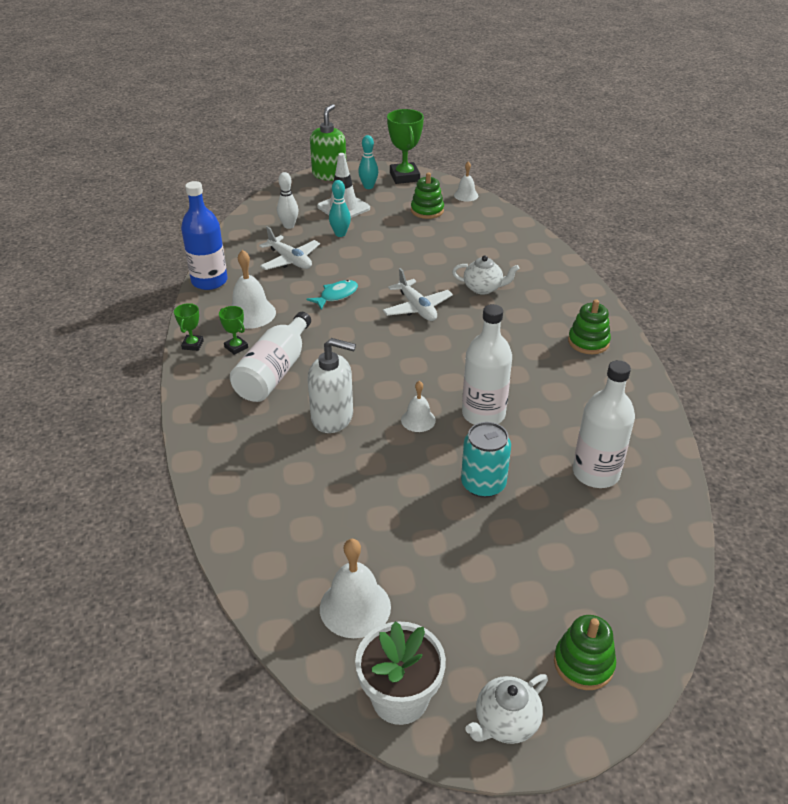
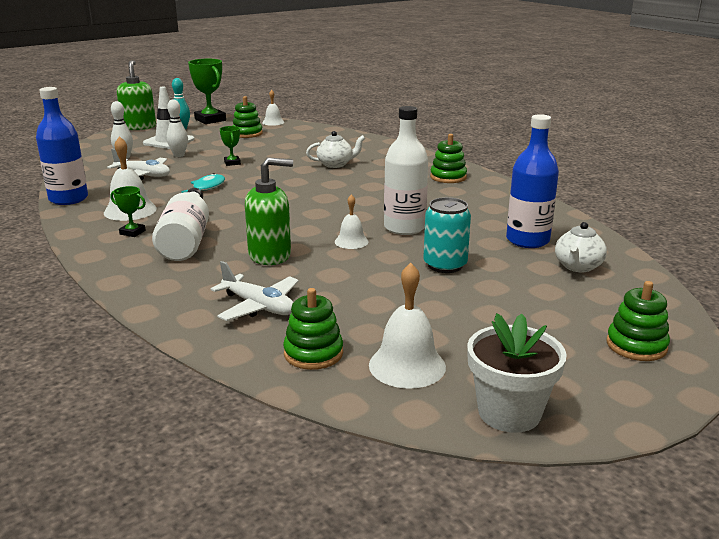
camera: 25 degrees left, 15 degrees down
green trophy [174,303,204,351] -> green trophy moved to [220,126,241,166]
white soap dispenser [308,338,356,433] -> green soap dispenser [245,157,293,265]
turquoise bowling pin [329,180,351,237] -> white bowling pin [167,99,188,157]
white plane [382,268,453,321] -> white plane moved to [211,261,299,321]
white teapot [465,674,548,744] -> white teapot moved to [555,222,607,272]
white bottle [573,360,635,488] -> blue bottle [506,114,559,248]
none -> green stacking toy [283,288,343,370]

